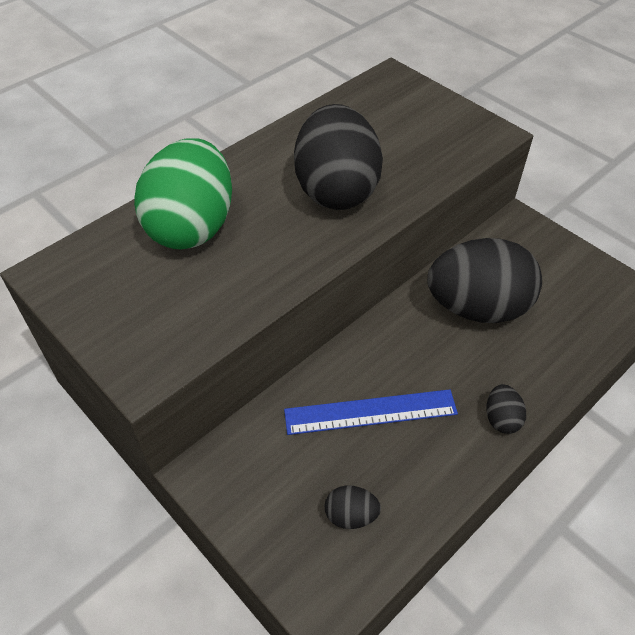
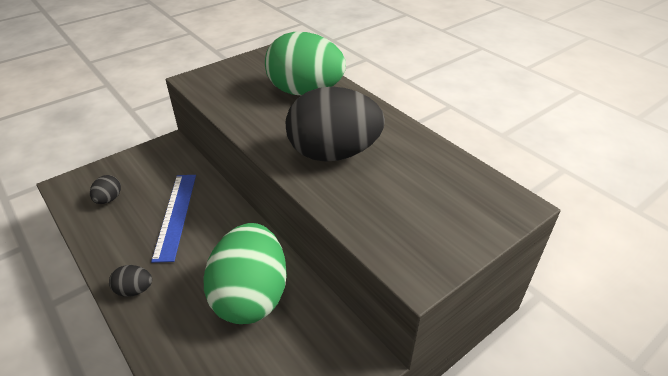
camera: 95 degrees right, 10 degrees down
black egg [427,238,542,323] -> green egg [204,223,287,324]

